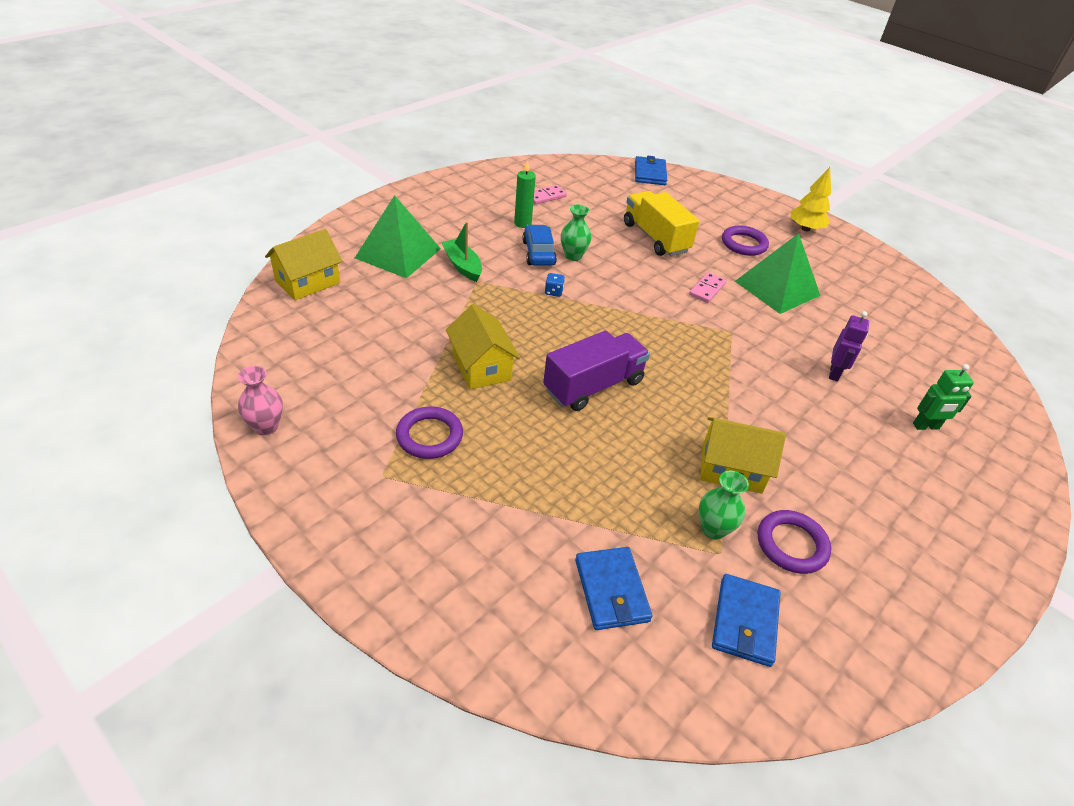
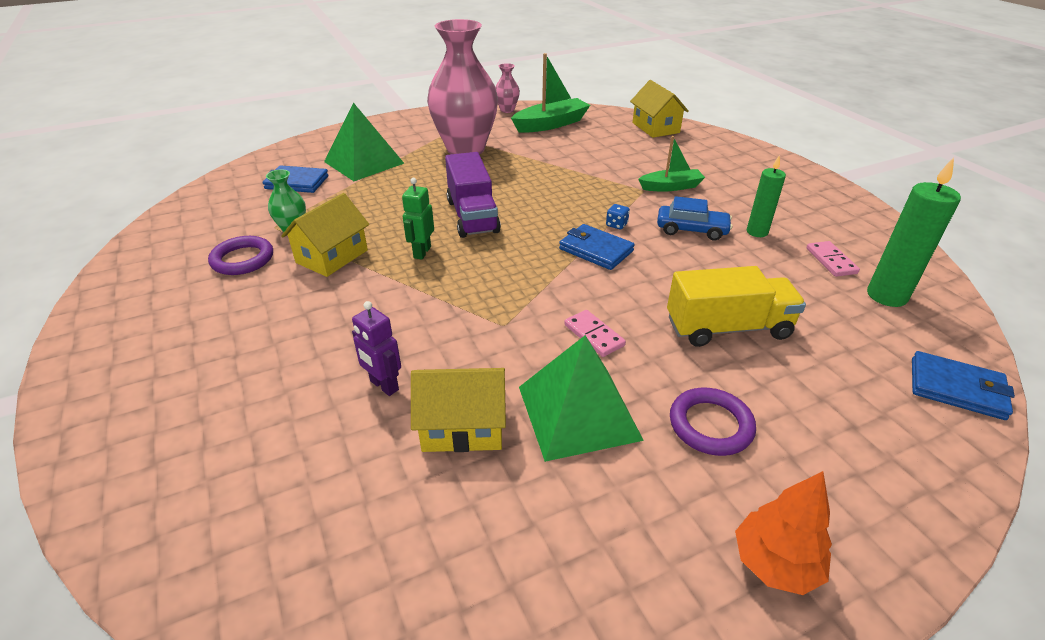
camera: 115 degrees right, 5 degrees down
green pyramid [355,195,441,278] -> green pyramid moved to [324,102,404,181]
purple ring [396,406,463,459] -> pink vase [427,19,498,155]
yellow house [446,304,520,389] -> yellow house moved to [411,368,506,452]
green vase [561,205,591,261] -> none
blue wallet [712,574,781,667] -> blue wallet moved to [559,224,635,270]
yellow tree [791,167,831,231] -> orange tree [735,471,832,595]
green robot [913,364,974,430] -> green robot moved to [402,178,434,260]
none -> green boat [511,53,590,133]
none -> green candle [867,158,961,307]

